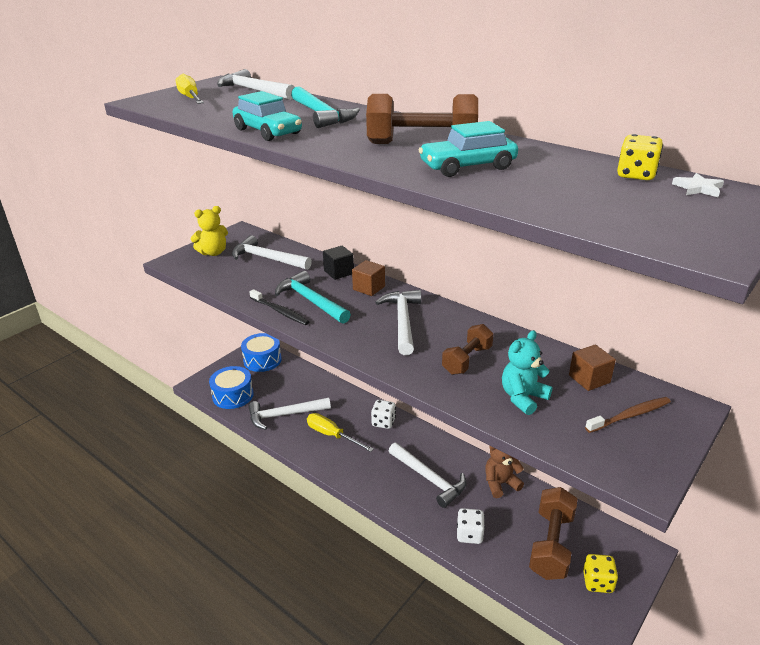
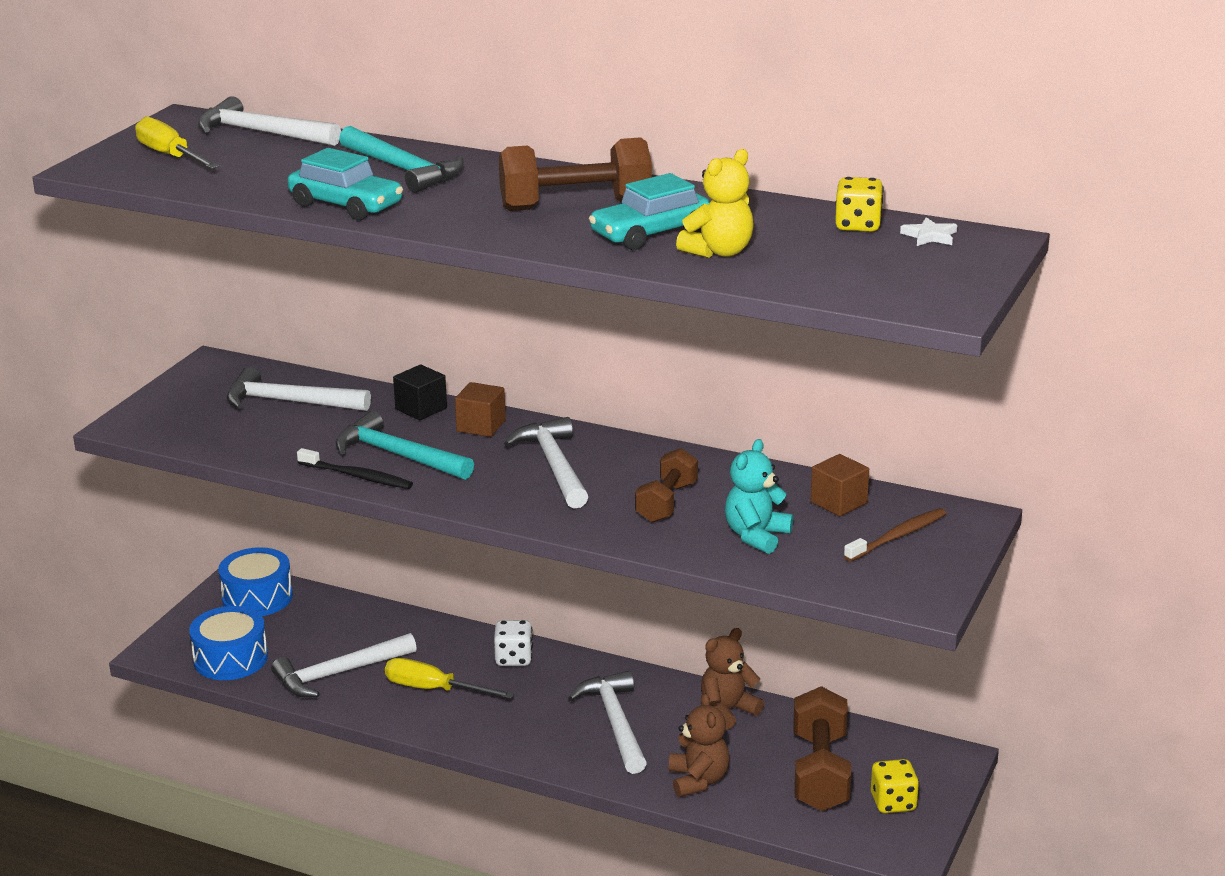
camera: 15 degrees left, 5 degrees down
yellow teddy bear [191,206,228,256] -> yellow teddy bear moved to [676,149,753,258]
white hammer [389,443,467,508] -> white hammer turned 135 degrees counterclockwise [568,671,647,774]
white dice [457,508,485,544] -> brown teddy bear [669,693,730,797]

